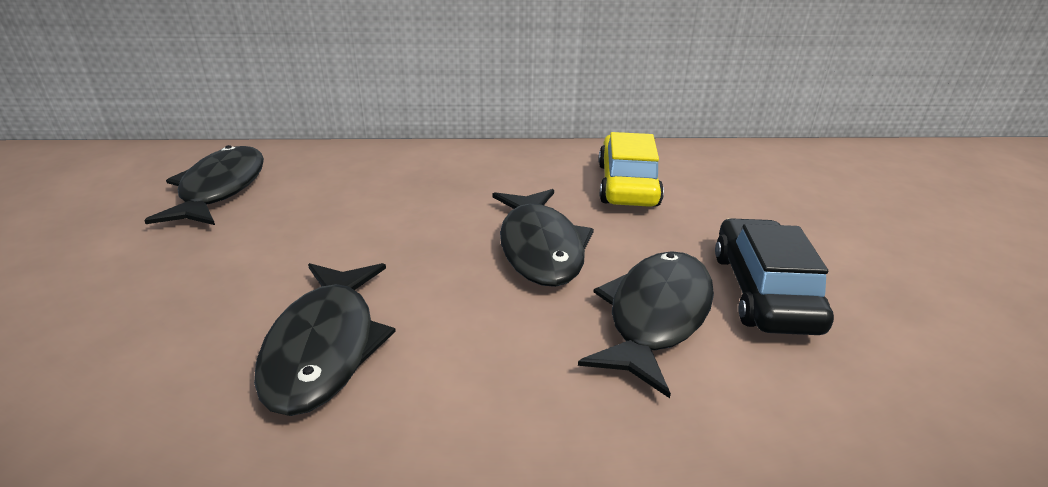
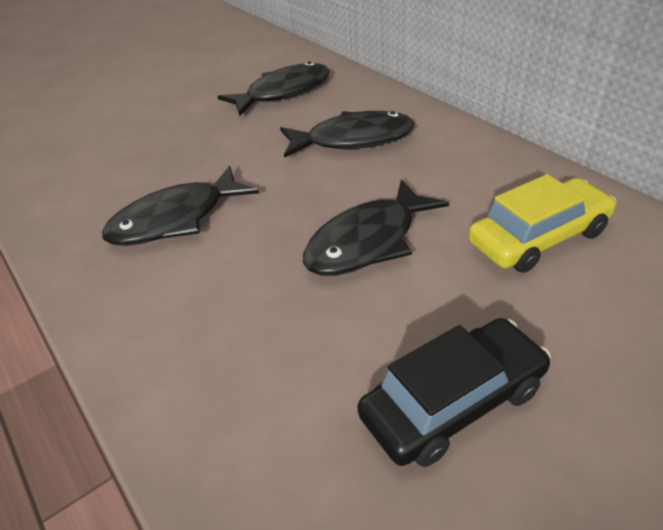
camera: 60 degrees right, 10 degrees up
black fish [578,251,714,398] -> black fish moved to [280,111,415,158]

